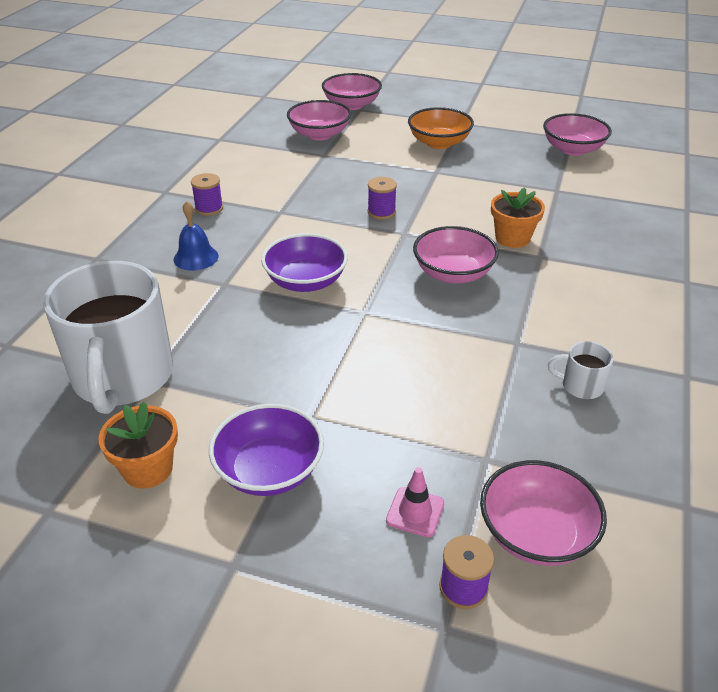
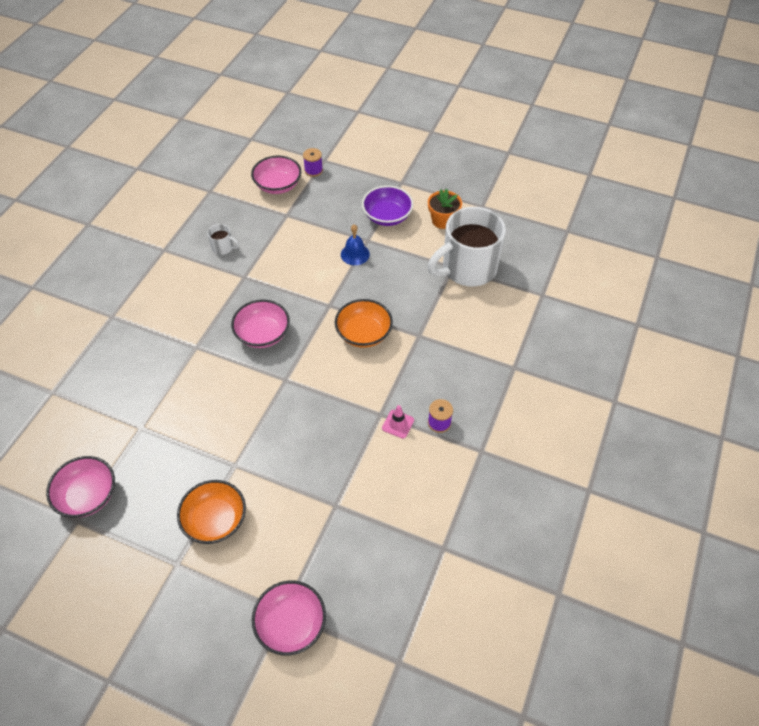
camera: 175 degrees left, 15 degrees up
white mug [43,261,173,414] -> white mug turned 120 degrees counterclockwise [428,207,506,286]
blue bell [173,201,219,271] -> blue bell moved to [341,224,370,265]
purple bowl [261,233,348,292] -> orange bowl [335,299,393,348]
pink bowl [287,100,351,141] -> none
purple spool [368,177,397,219] -> none
pink traffic cone [386,467,444,537] -> pink traffic cone moved to [382,405,414,439]
orange flower pot [491,187,545,248] -> none

